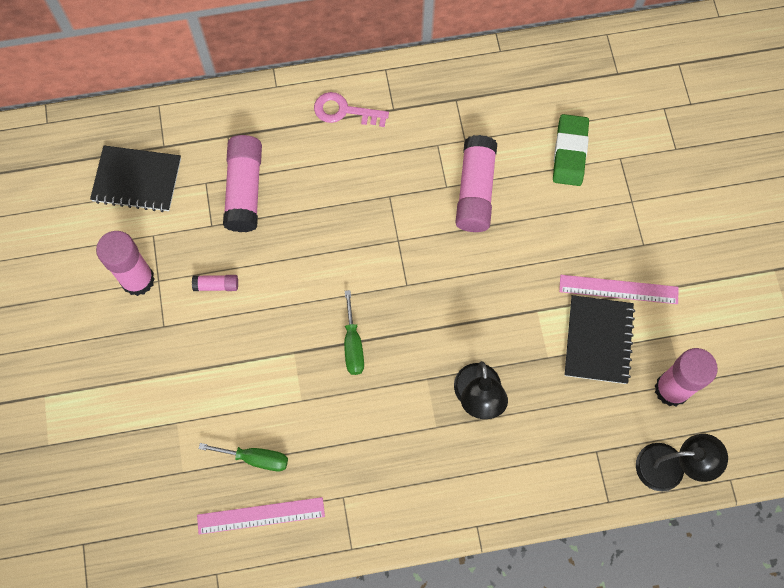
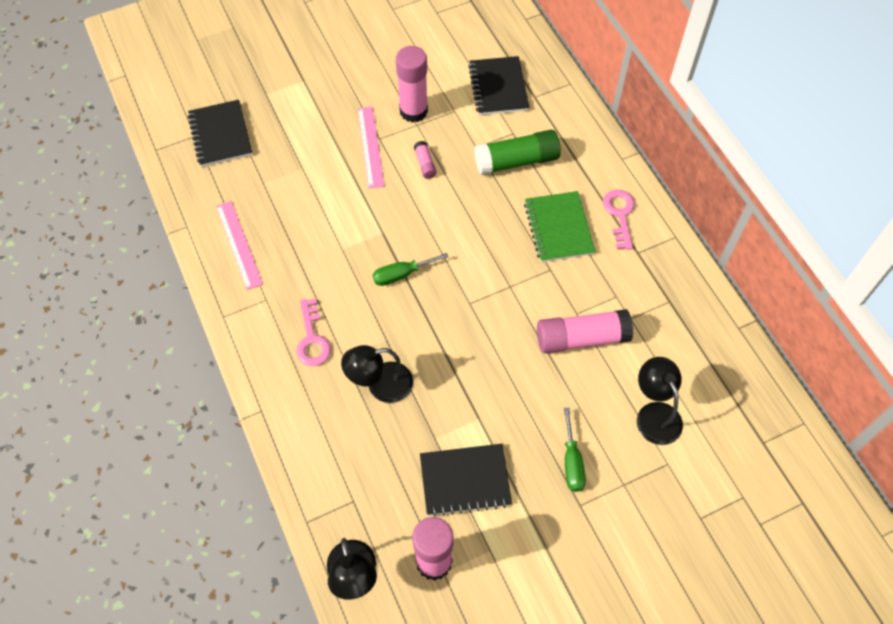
camera: 75 degrees right, 10 degrees down
green screwdriver [198,443,288,471] -> green screwdriver moved to [564,408,586,492]
pink glue stick [223,135,262,232] -> green glue stick [474,130,561,175]
green eraser [553,114,589,186] -> black lamp [637,357,683,445]
pink ruler [559,275,679,304] -> pink ruler moved to [358,107,385,189]
none -> black notebook [188,100,253,167]
none -> pink key [296,298,331,366]
none -> green notebook [524,191,596,262]

